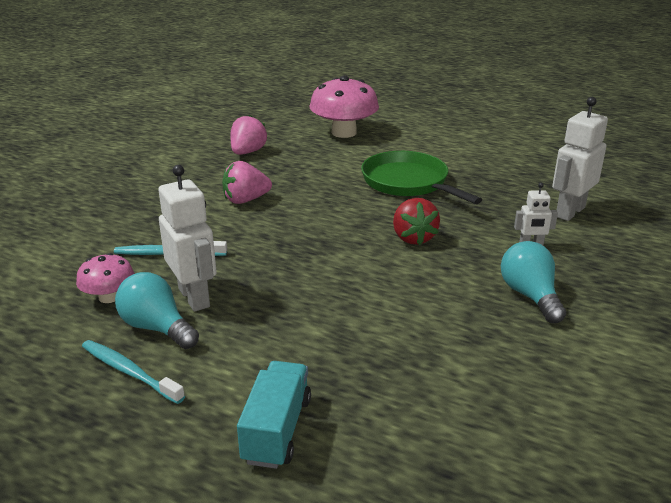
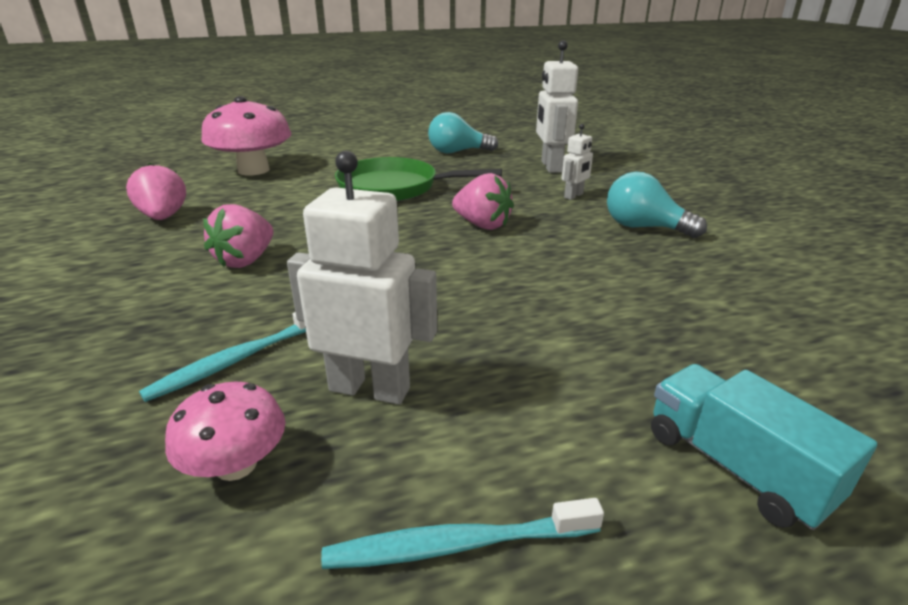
camera: 45 degrees left, 0 degrees up
turquoise light bulb [115,272,199,349] -> turquoise light bulb moved to [428,112,498,153]
red strawberry [393,198,440,245] -> pink strawberry [452,173,514,230]

